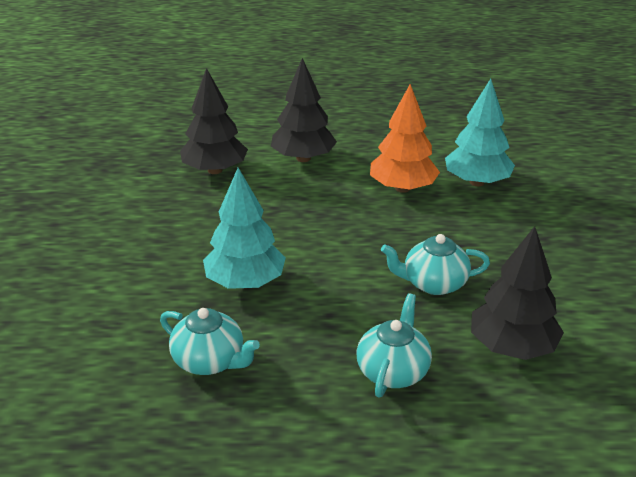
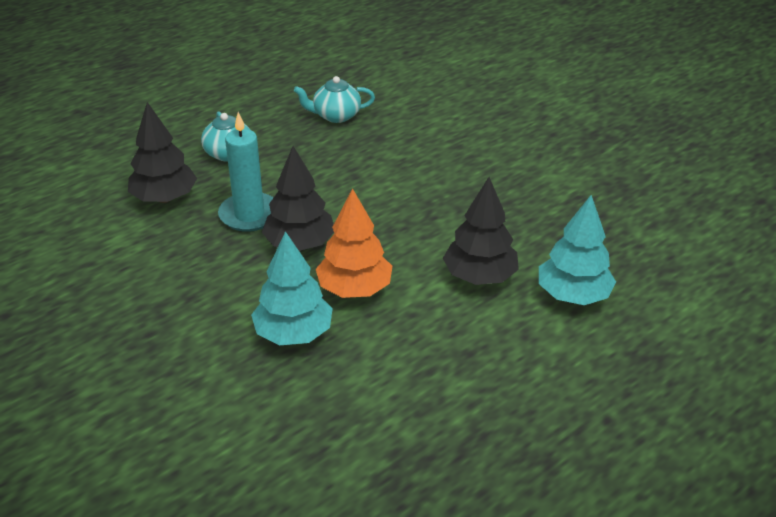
camera: 140 degrees right, 5 degrees up
black tree [180,68,248,174] -> black tree moved to [262,146,334,251]
turquoise tree [203,168,286,289] -> turquoise tree moved to [539,195,616,305]
turquoise teapot [381,234,490,295] -> turquoise candle [218,112,273,232]

